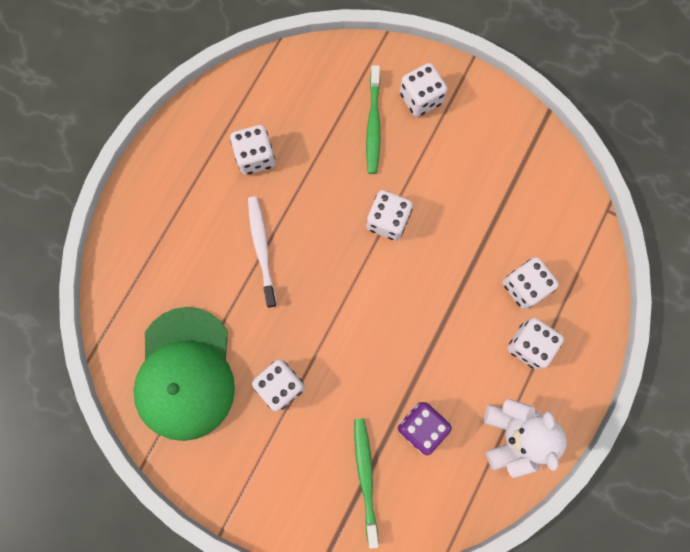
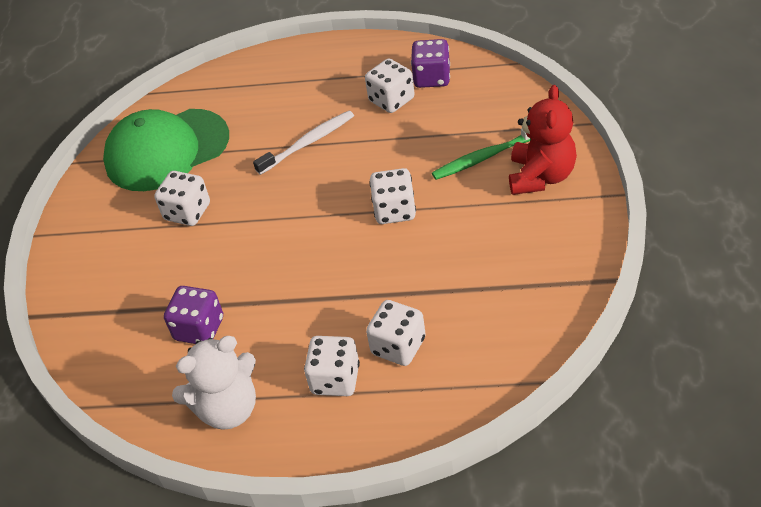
camera: 70 degrees right, 30 degrees down
green toothbrush [354,418,379,549] -> none
white dice [400,63,447,117] -> red teddy bear [509,85,577,195]
none -> purple dice [411,39,450,88]

